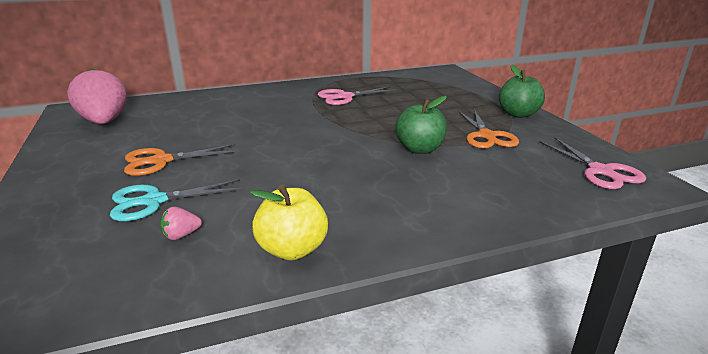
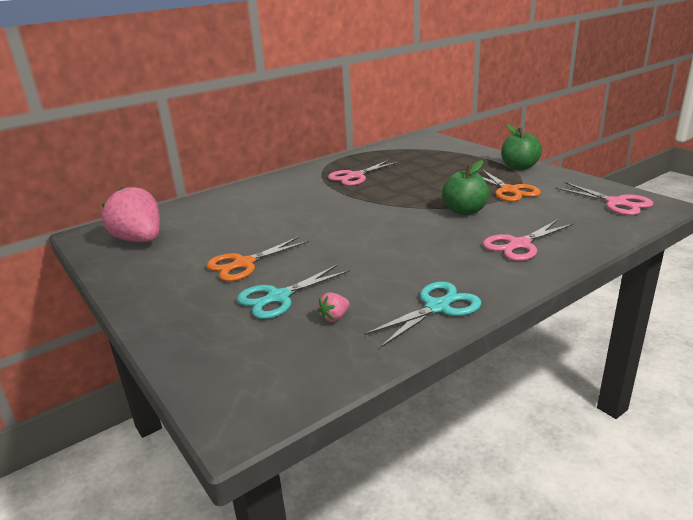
camera: 15 degrees left, 0 degrees up
yellow apple [250,184,328,261] -> turquoise scissors [364,282,481,347]
none -> pink scissors [483,219,574,261]

